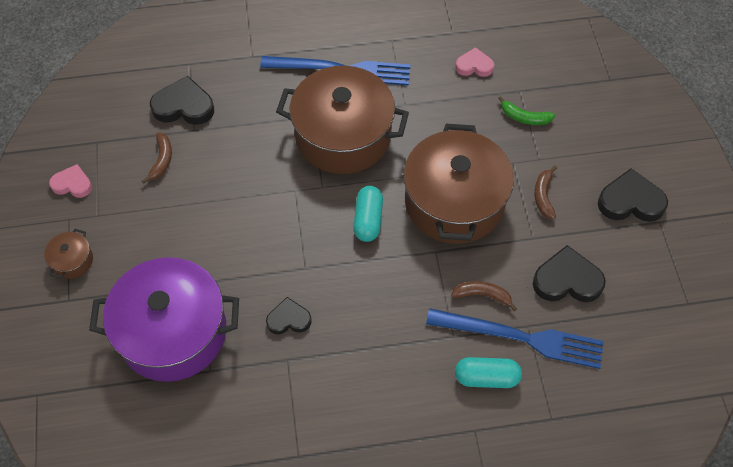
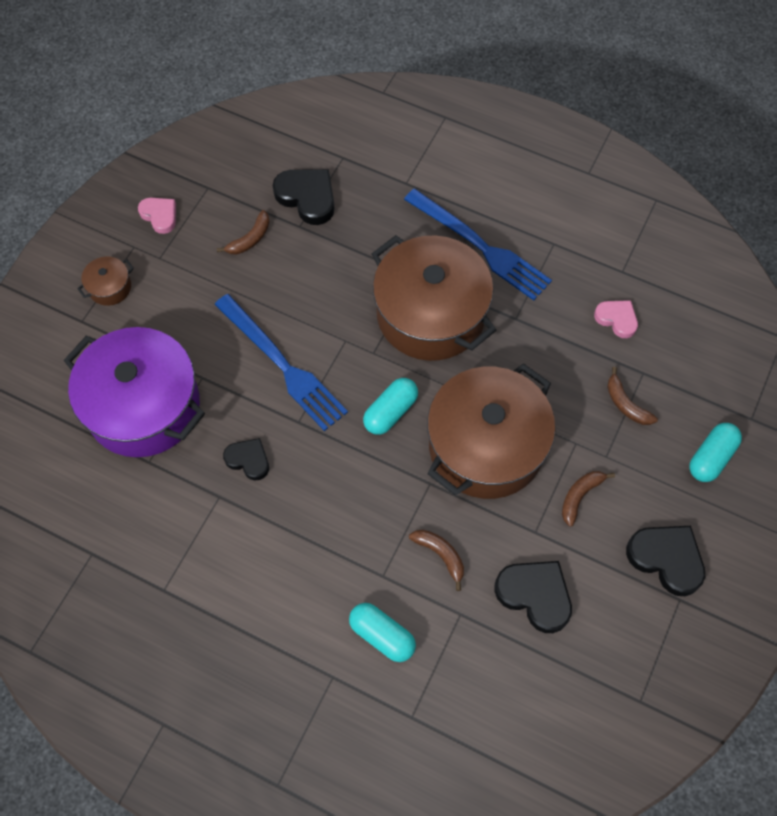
camera: 35 degrees right, 5 degrees up
blue fork [426,308,604,369] -> blue fork moved to [214,294,348,431]
green banana [498,96,555,125] -> brown banana [607,367,658,425]
none -> turquoise capsule [689,423,742,482]

